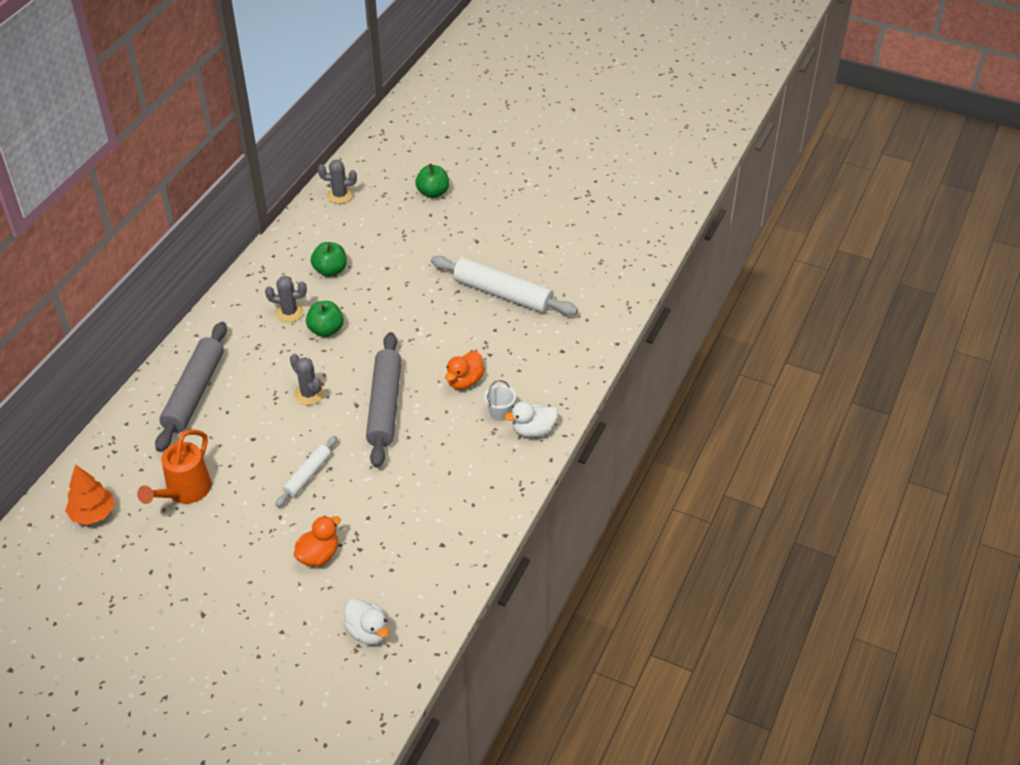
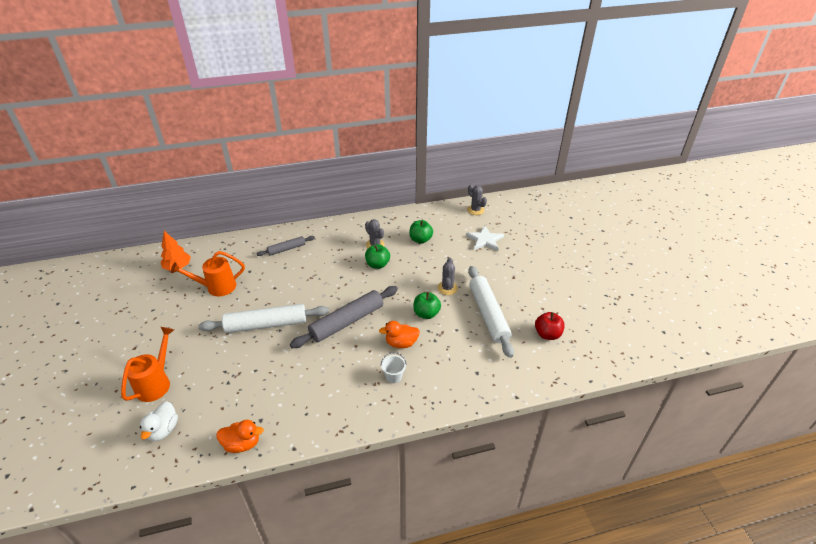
camera: 50 degrees right, 5 degrees down
grey rolling pin [155,322,227,452] -> grey rolling pin [257,236,315,256], size x0.55
white rolling pin [275,436,337,507] -> white rolling pin [198,304,329,333], size x1.82
grey cactus [290,354,324,405] -> grey cactus moved to [438,258,458,295]
orange duck [294,516,341,566] -> orange duck moved to [216,420,264,453]
green apple [415,164,449,198] -> green apple moved to [414,292,441,319]
white duck [504,401,558,437] -> none
none -> orange watering can [121,327,174,402]
none -> white star [466,226,504,251]
none -> red apple [535,312,565,340]

